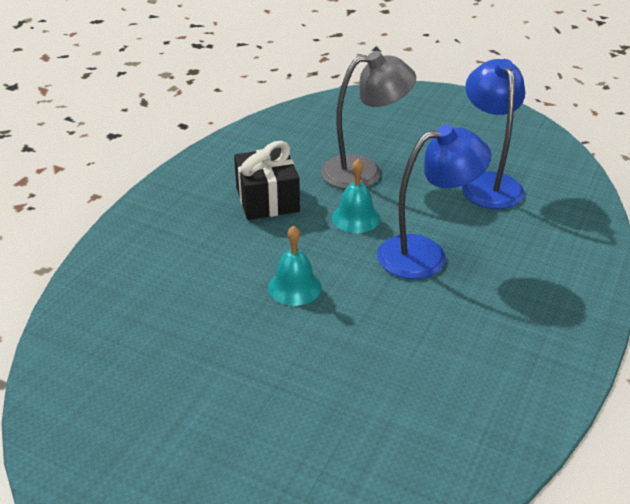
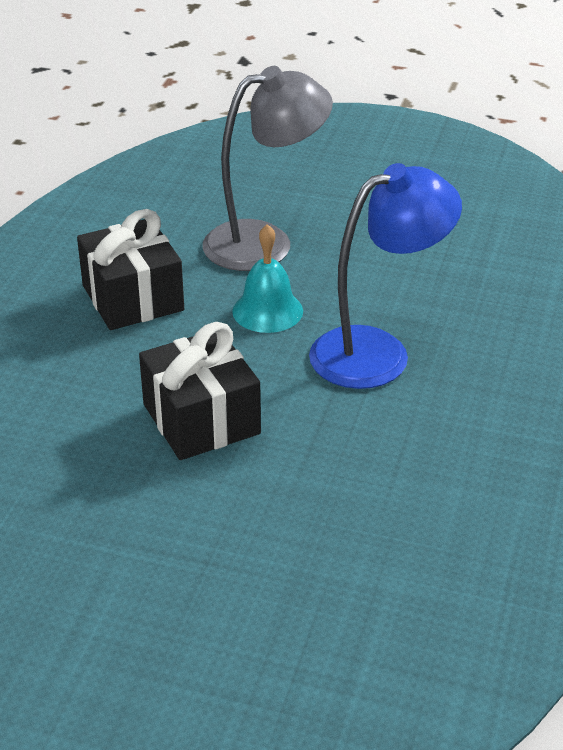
camera: 10 degrees left, 0 degrees up
turquoise bell [268,225,322,306] -> black gift [139,322,261,460]
blue lamp [462,59,525,209] -> none

